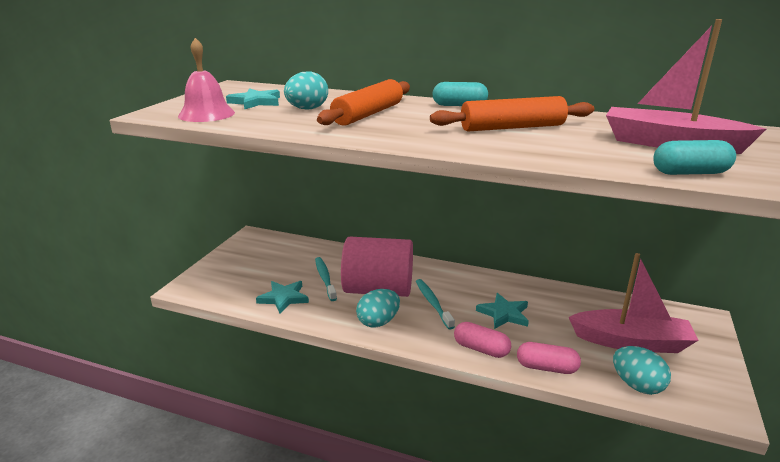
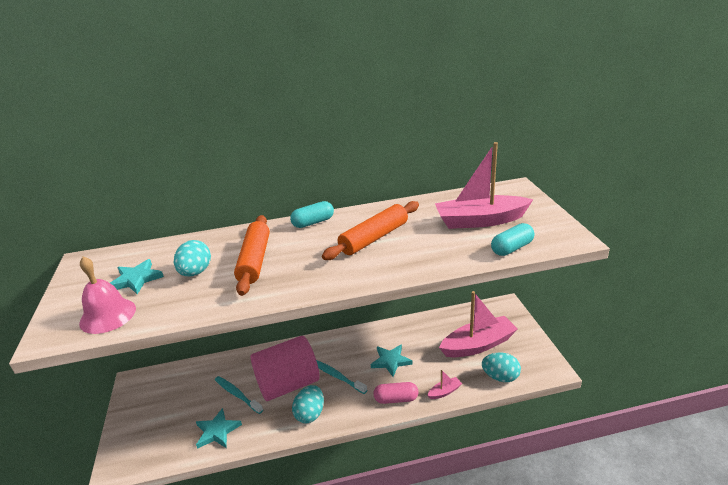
camera: 30 degrees left, 5 degrees up
pink capsule [517,342,581,374] -> pink boat [427,370,462,399]

